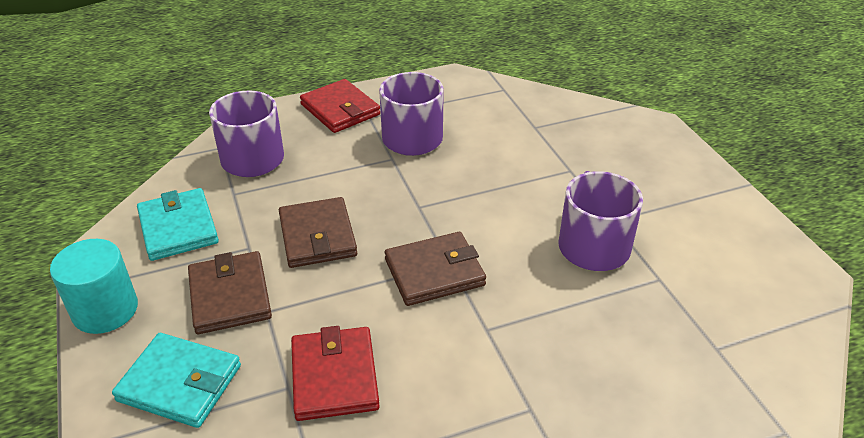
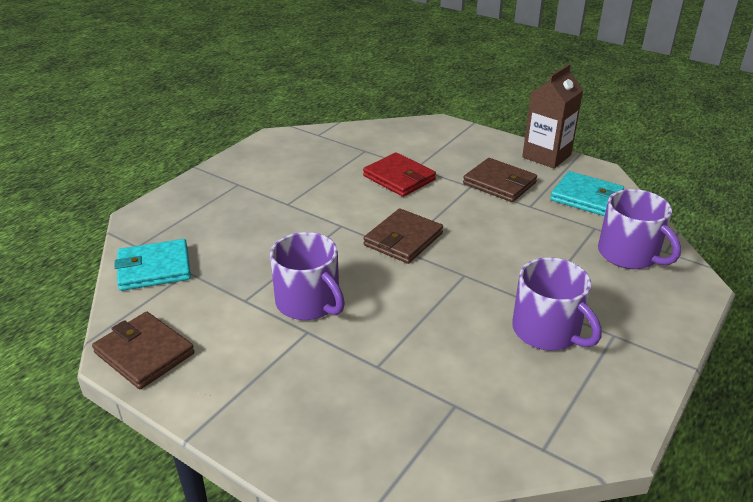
camera: 145 degrees right, 5 degrees down
turquoise cylinder [50,239,138,334] -> brown carton [522,64,583,169]
turquoise wallet [112,333,241,428] -> turquoise wallet moved to [115,239,191,291]
brown wallet [279,197,357,268] -> brown wallet moved to [92,312,195,389]
red wallet [300,79,380,133] -> none

